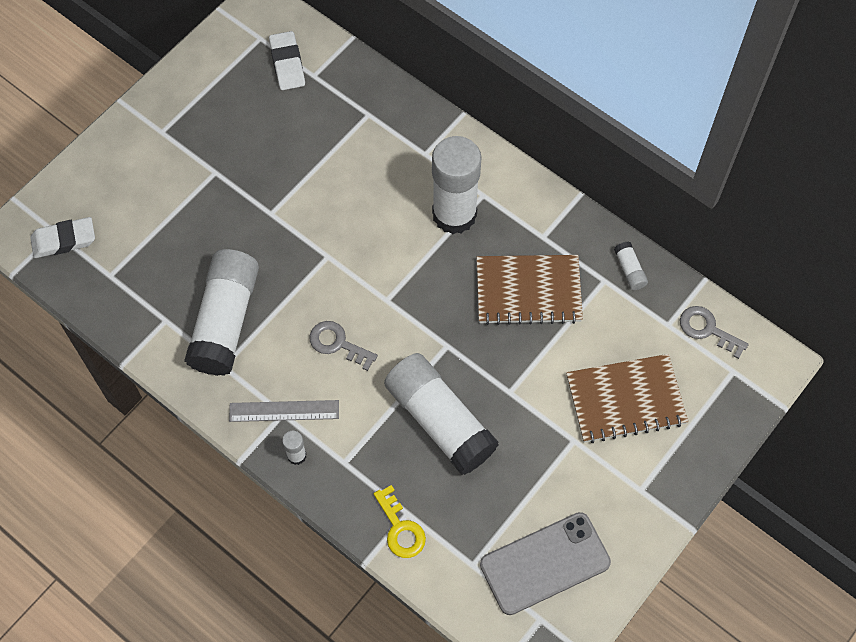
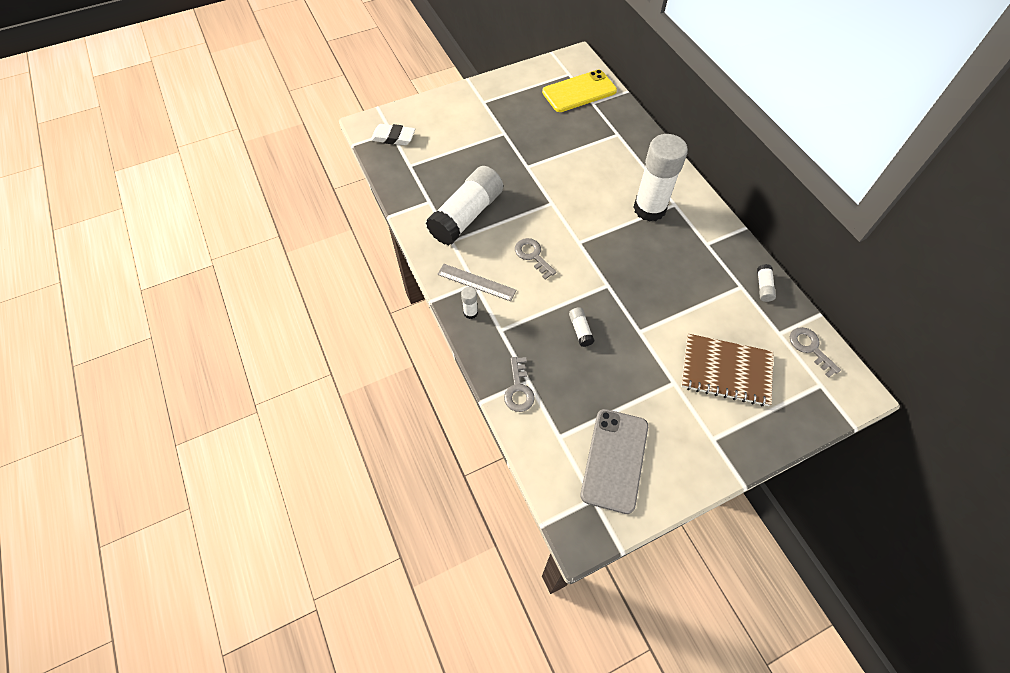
camera: 25 degrees right, 5 degrees down
white eraser [269,31,305,90] -> yellow phone [542,70,617,112]
yellow key [374,485,426,558] -> grey key [504,357,535,412]
white glue stick [384,353,499,475] -> white glue stick [569,307,595,347], size x0.40
brown notebook [477,255,583,325] -> none
grey phone [480,512,611,615] -> grey phone turned 75 degrees counterclockwise [581,409,648,514]

